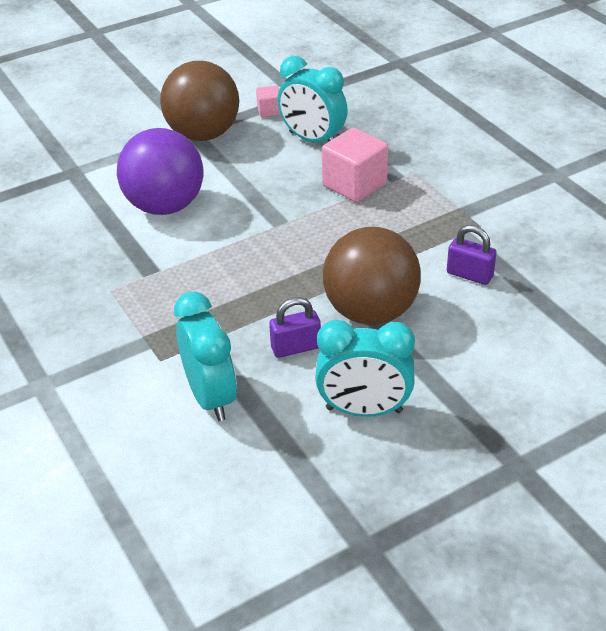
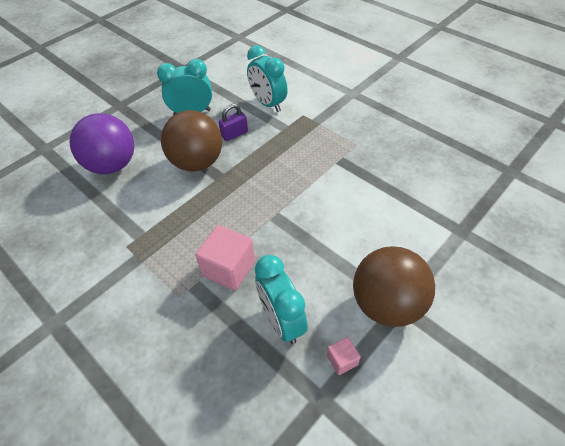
camera: 165 degrees right, 10 degrees up
purple ball [117,128,203,215] -> purple ball moved to [69,113,134,174]
turquoise clock [277,56,348,142] -> turquoise clock turned 135 degrees counterclockwise [255,255,308,344]
purple padlock [447,225,497,285] -> none

